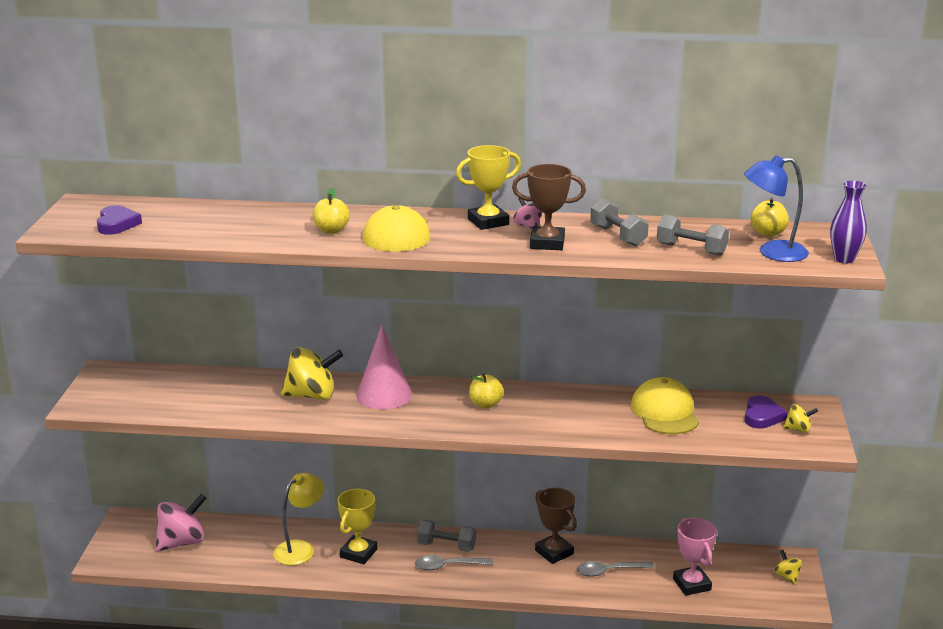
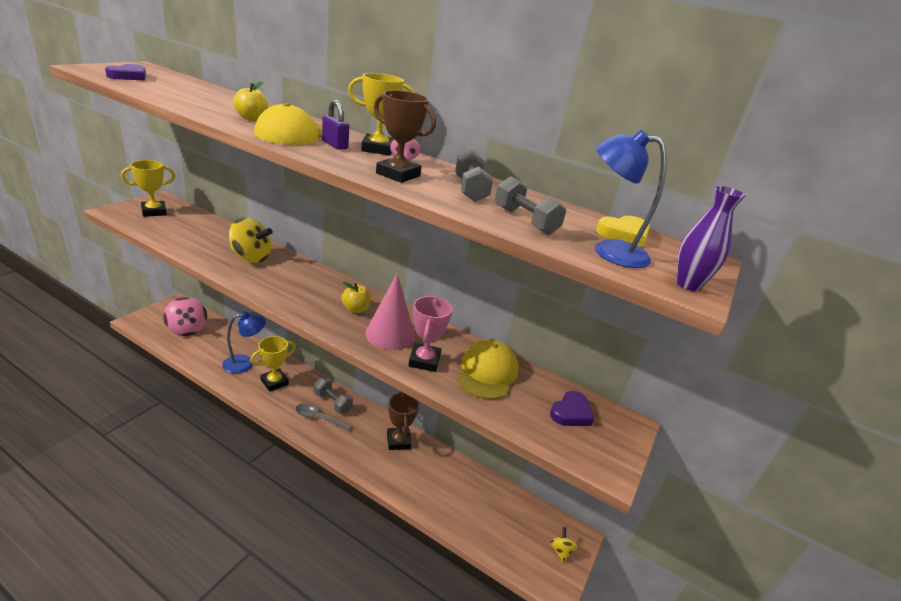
camera: 20 degrees right, 5 degrees up
pink spinning top [155,494,206,552] -> pink spinning top turned 75 degrees clockwise [163,297,207,336]
yellow lamp [273,473,324,565] -> blue lamp [222,312,266,374]
pink cone [356,325,412,409] -> pink cone moved to [365,274,415,350]
grey spoon [577,561,654,577] -> none
pink trophy [673,518,717,596] -> pink trophy moved to [408,296,453,372]
yellow apple [751,198,789,237] -> yellow heart [596,215,650,247]
yellow spinning top [783,404,818,433] -> none
none -> yellow trophy [121,160,175,217]
none -> purple padlock [322,100,349,150]

